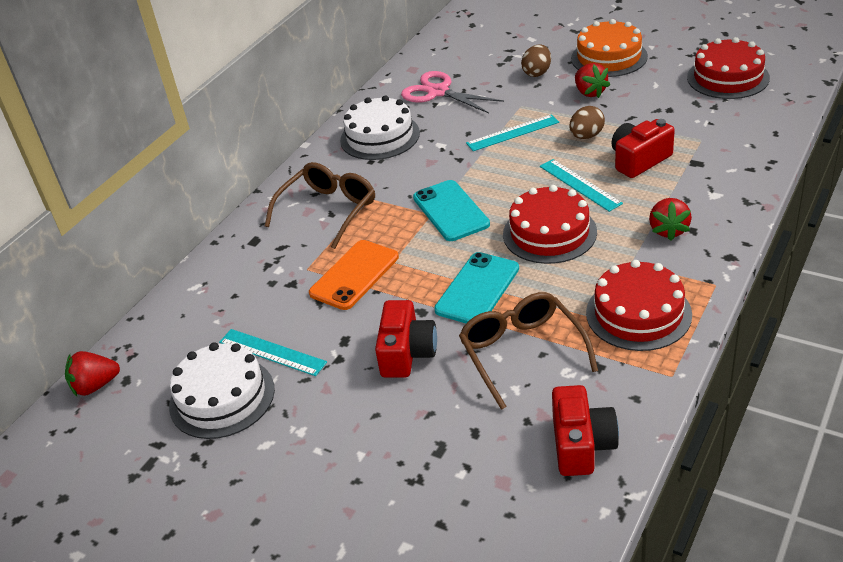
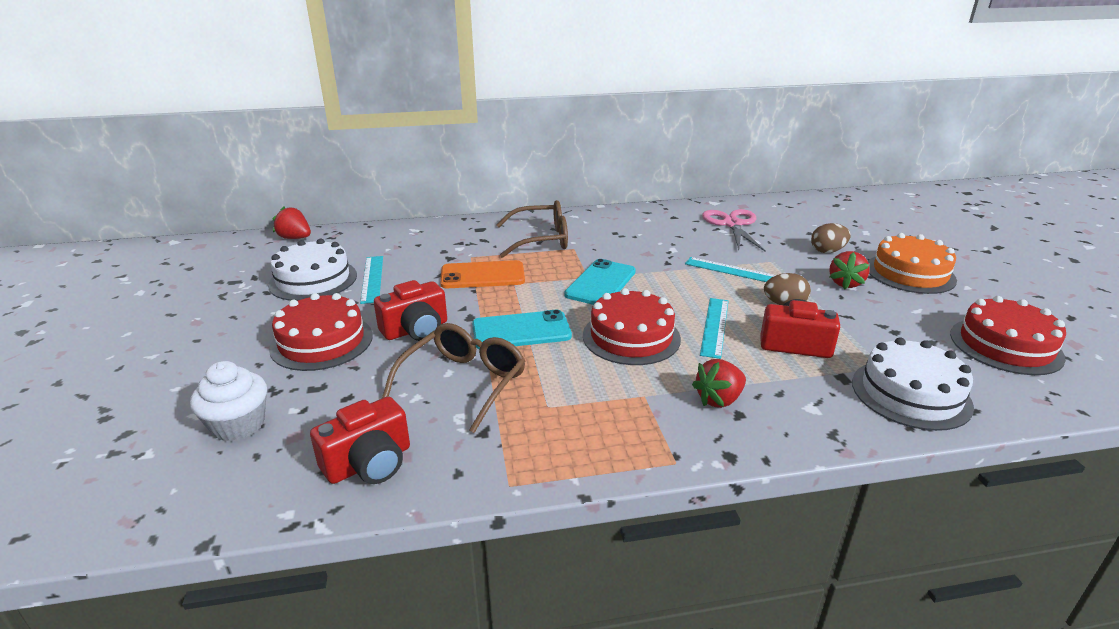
camera: 45 degrees right, 10 degrees down
white cake [340,95,420,160] -> white cake moved to [852,337,974,431]
red cake [586,260,692,351] -> red cake moved to [269,293,373,371]
none -> white cupcake [190,361,267,441]

